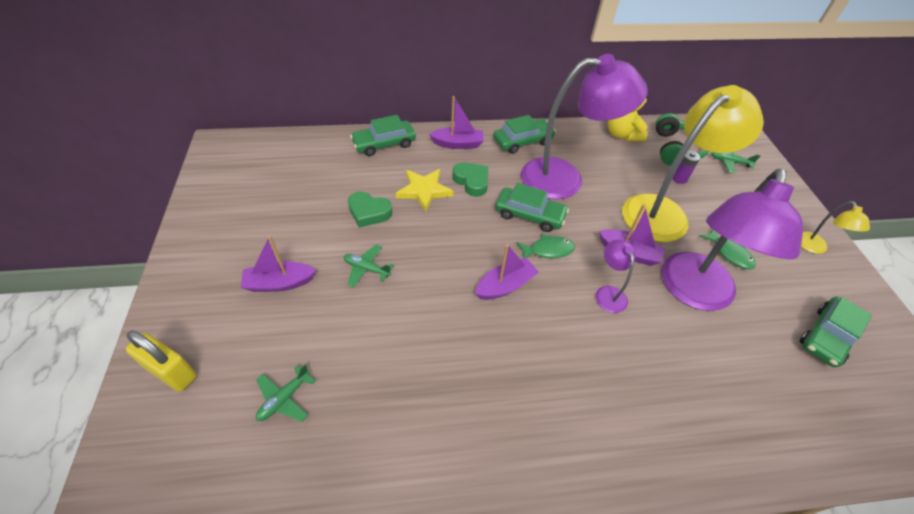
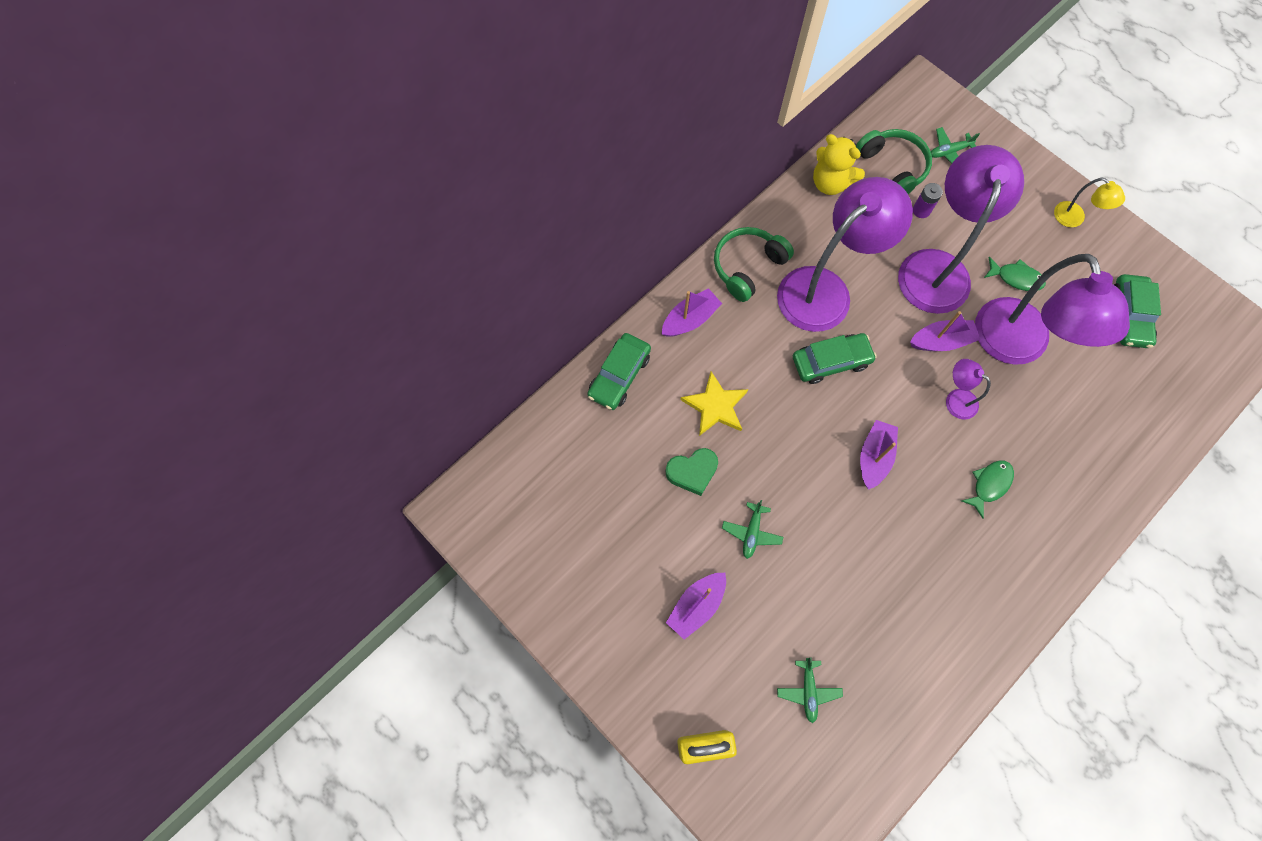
camera: 35 degrees left, 20 degrees up
green plane [344,244,394,288] -> green plane turned 60 degrees counterclockwise [722,500,783,559]
green heart [452,162,488,197] -> none
green car [493,115,556,154] -> green headphones [714,227,794,302]
green fish [517,234,575,259] -> green fish moved to [961,460,1014,519]
yellow lamp [622,85,764,242] -> purple lamp [898,145,1024,314]

